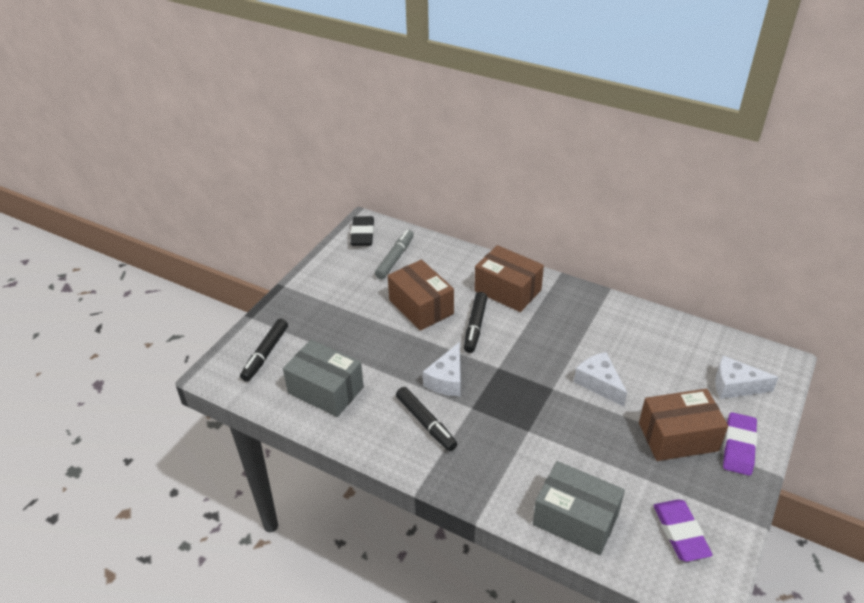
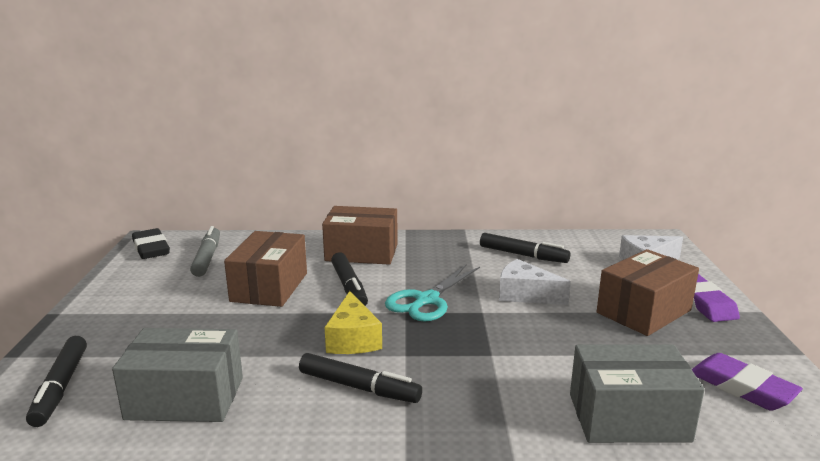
camera: 30 degrees left, 20 degrees down
brown box [388,260,454,331] -> brown box turned 75 degrees clockwise [224,231,307,307]
white cheese [423,342,461,396] -> yellow cheese [325,291,382,354]
none -> turquoise scissors [385,265,480,322]
none -> black marker [480,233,570,263]

